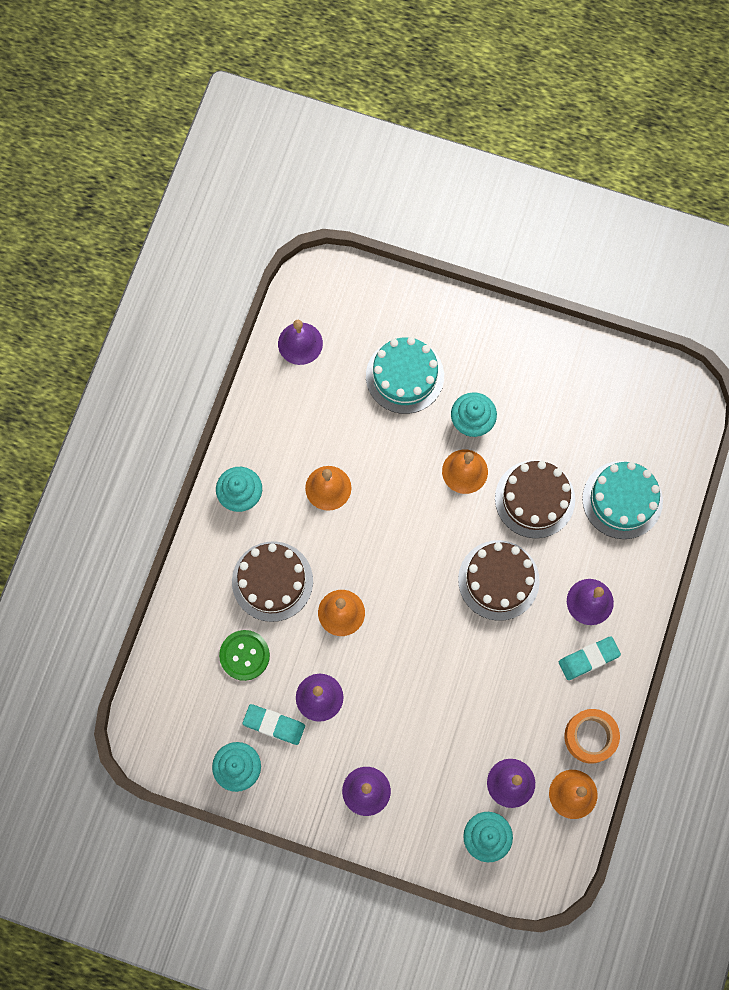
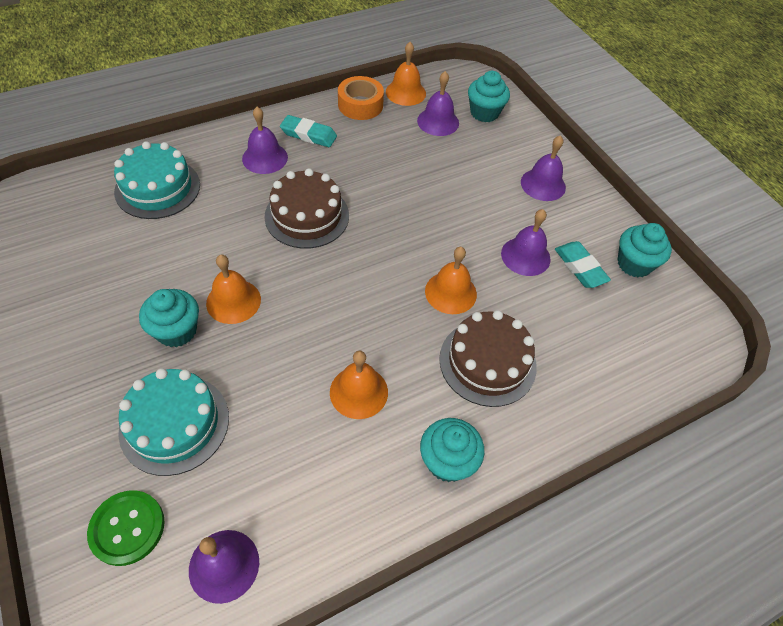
camera: 140 degrees left, 20 degrees down
green button [219,630,270,681] -> green button moved to [87,490,165,566]
brown cake [495,460,575,538] -> none

